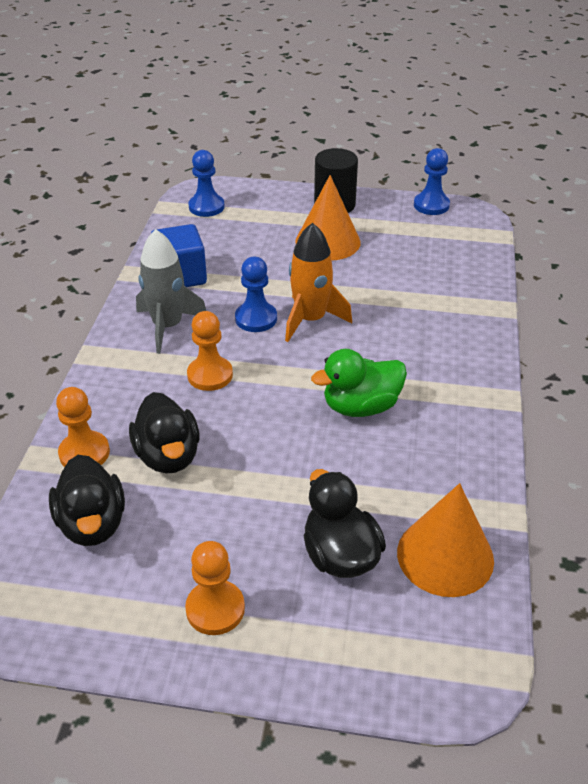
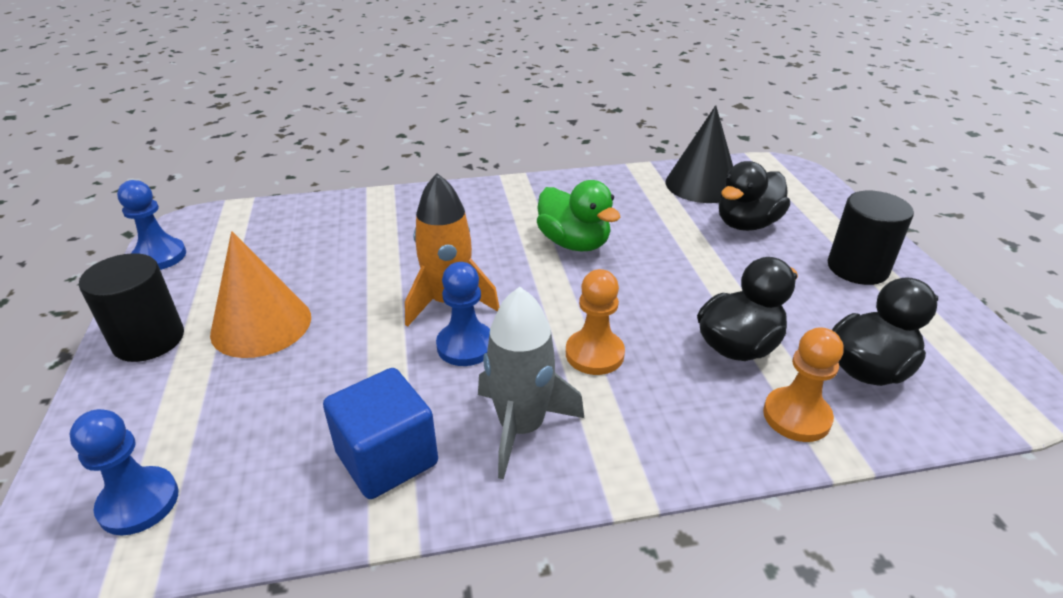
camera: 110 degrees left, 5 degrees down
orange pawn [185,541,245,635] -> black cylinder [828,191,914,285]
orange cone [397,483,494,597] -> black cone [666,105,733,203]

